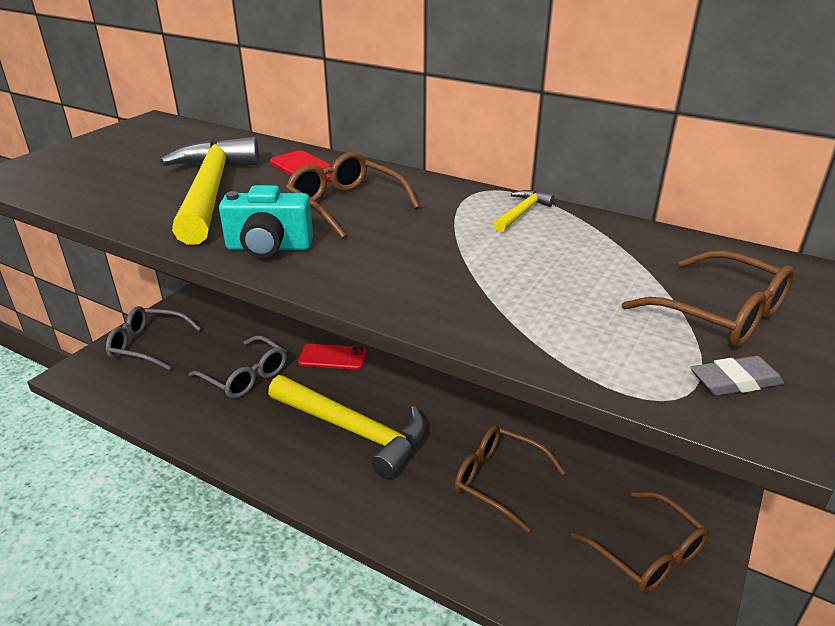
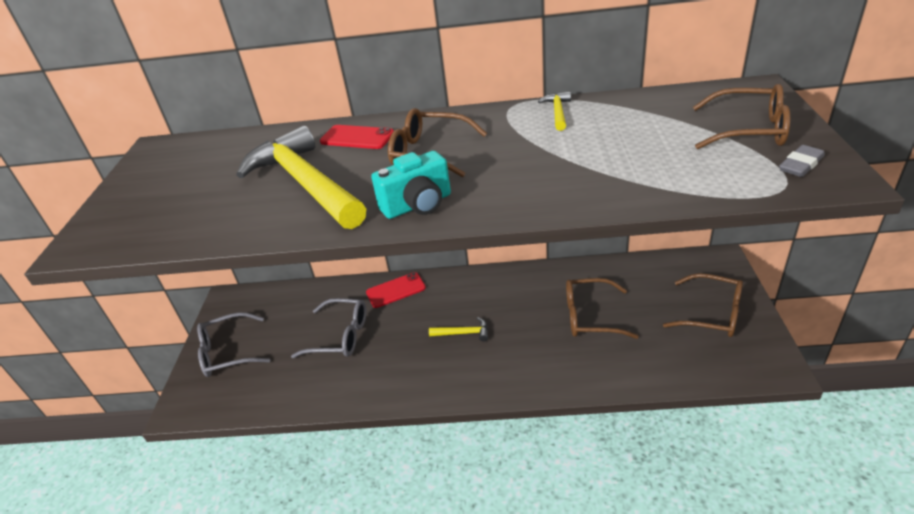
camera: 25 degrees left, 5 degrees up
yellow hammer [268,375,426,479] -> yellow hammer [429,317,488,341], size x0.41

